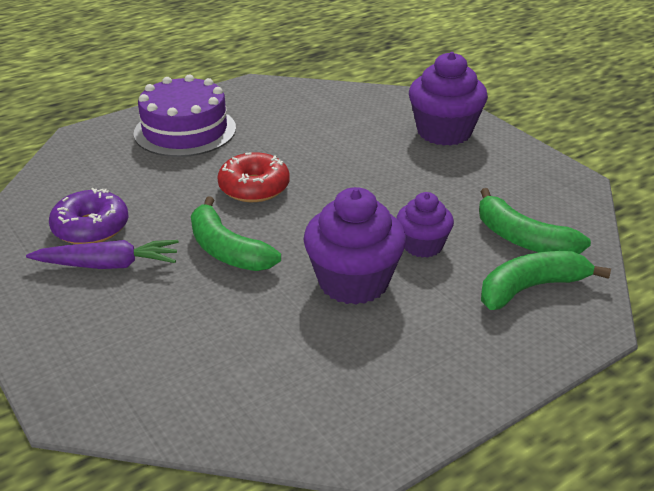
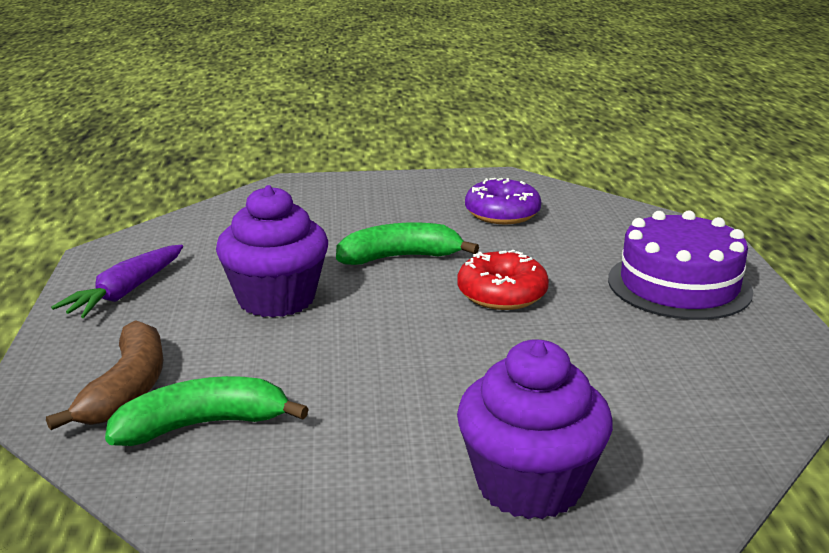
camera: 120 degrees right, 10 degrees down
purple carrot [26,240,179,269] -> purple carrot moved to [51,245,183,318]
purple cupcake [396,192,454,258] -> none
green banana [481,251,611,310] -> brown banana [46,320,163,430]

